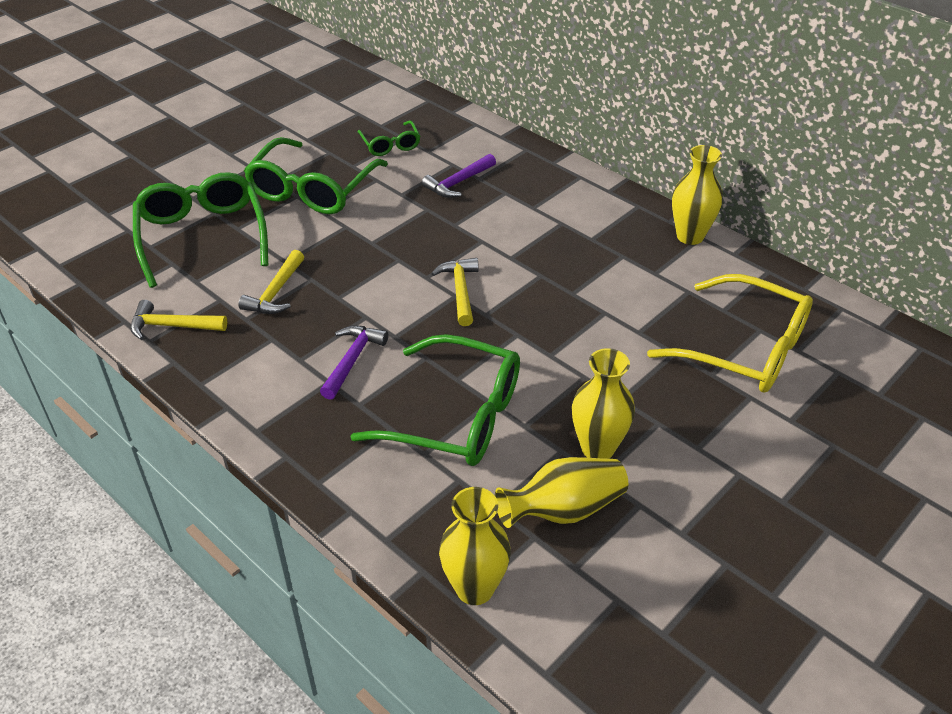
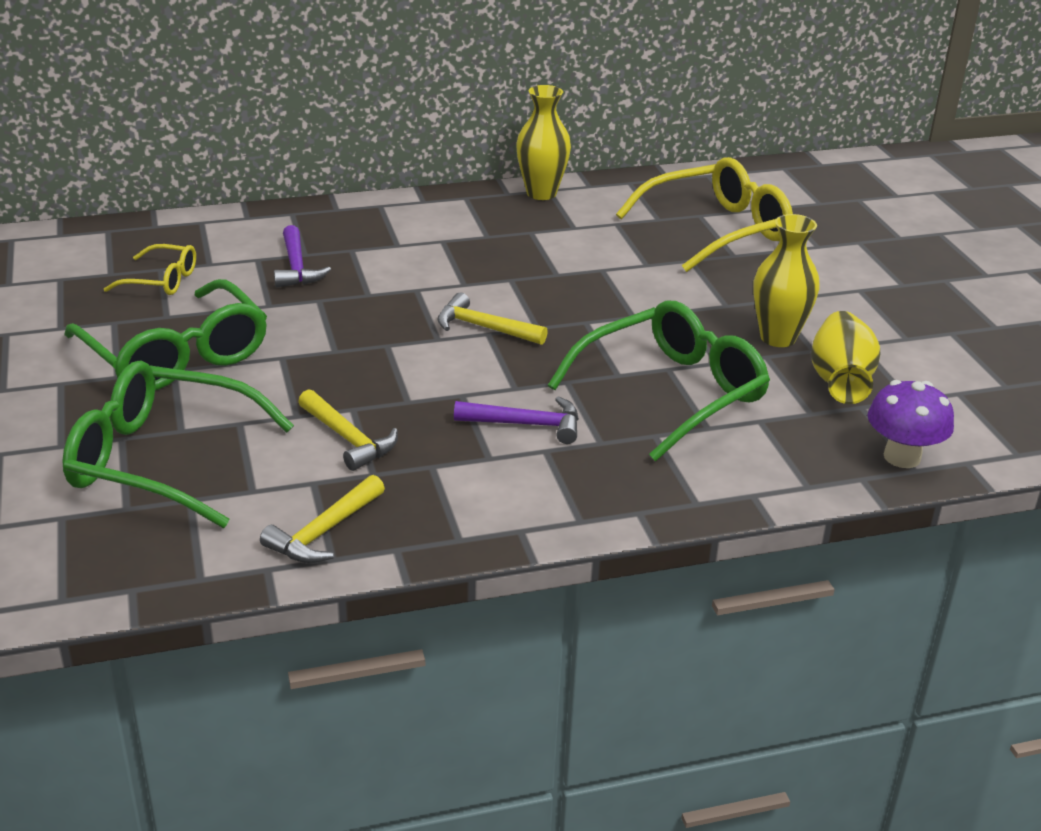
camera: 60 degrees left, 10 degrees down
purple hammer [320,325,388,400] -> purple hammer turned 135 degrees clockwise [454,396,579,444]
green glasses [358,120,420,156] -> yellow glasses [104,244,196,295]
yellow vase [439,487,511,605] -> purple mushroom [868,380,954,468]

